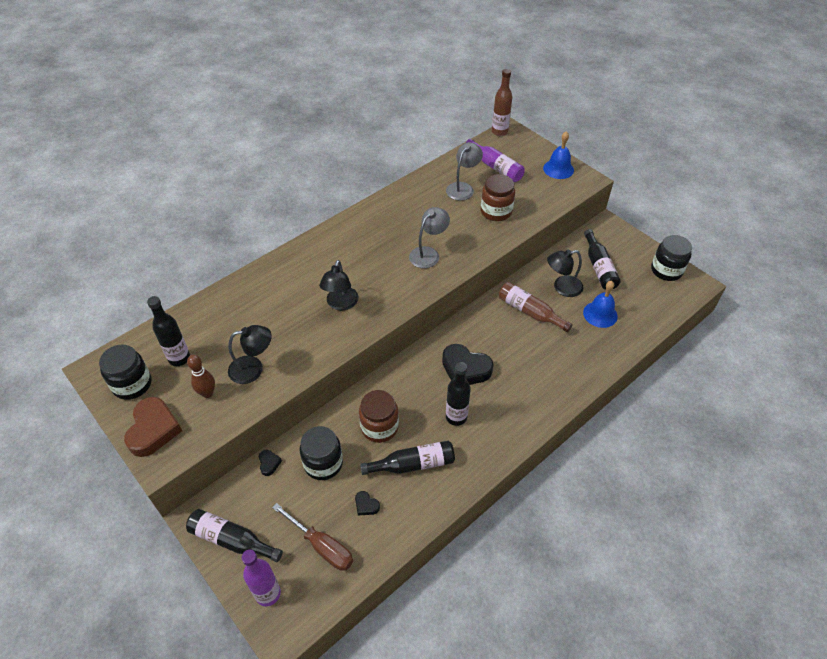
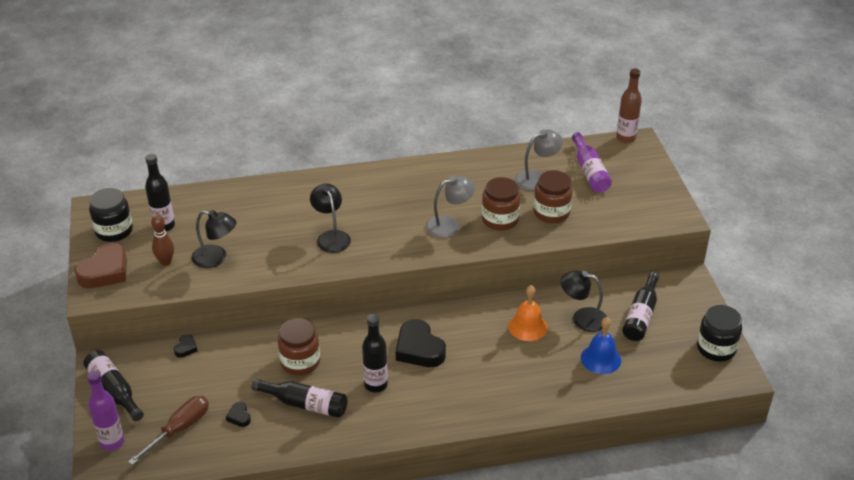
camera: 30 degrees right, 10 degrees down
brown screwdriver [272,503,353,571] -> brown screwdriver turned 120 degrees counterclockwise [128,396,209,465]
black jar [300,426,343,480] -> none
black lamp [319,260,358,310] -> black lamp turned 120 degrees clockwise [310,183,351,253]
brown bottle [499,282,573,332] -> orange bell [508,285,548,341]
blue bell [543,131,574,179] -> none
none -> brown jar [482,177,520,231]

